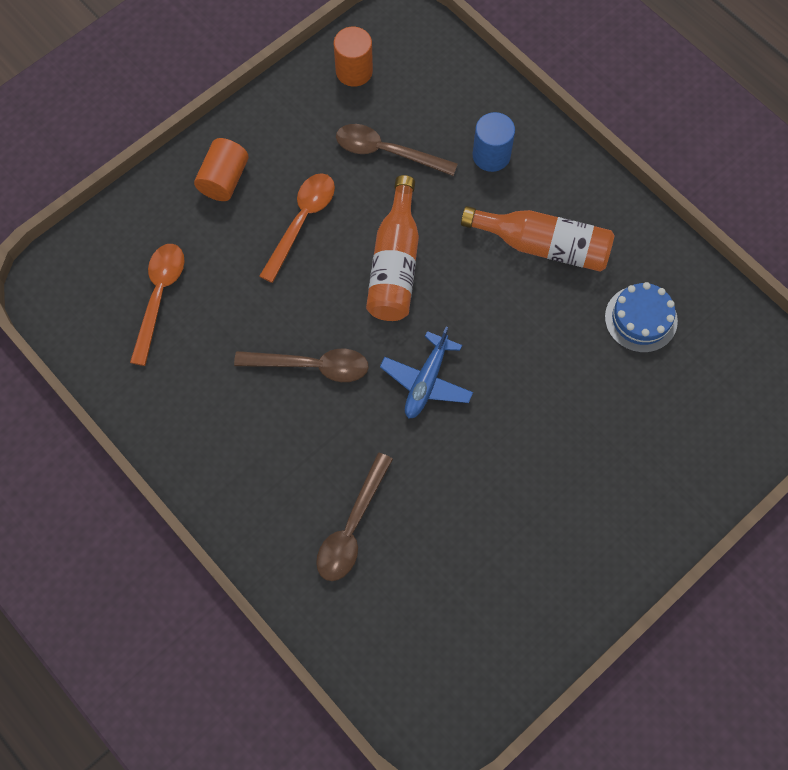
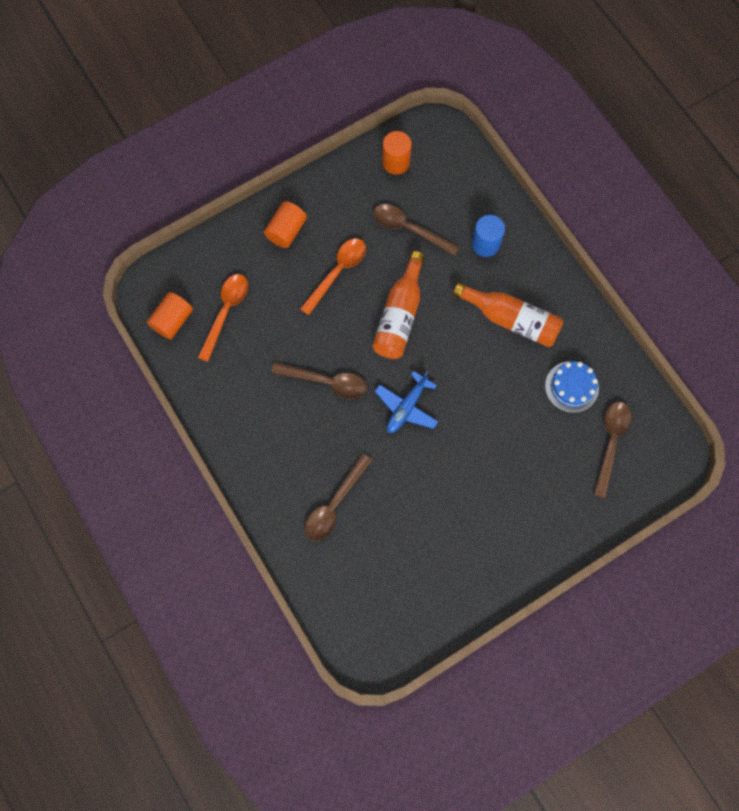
camera: 10 degrees right, 5 degrees up
none -> orange cylinder [147,292,193,339]
none -> brown spoon [594,402,632,498]

